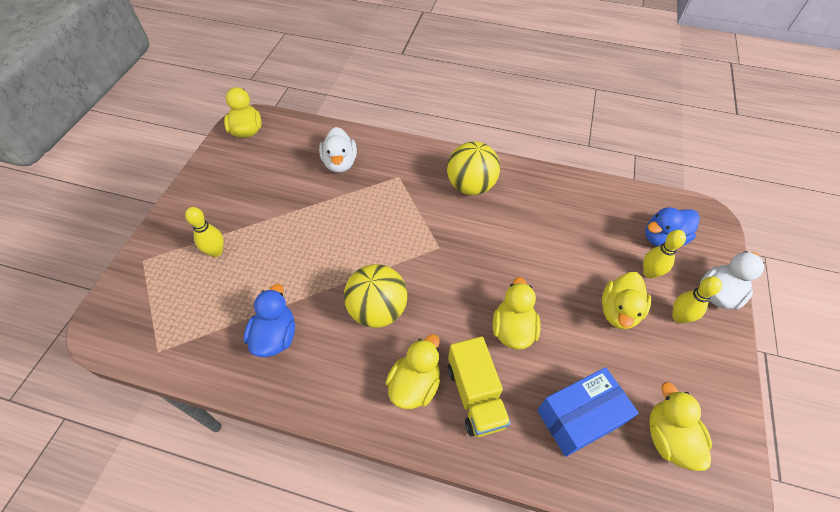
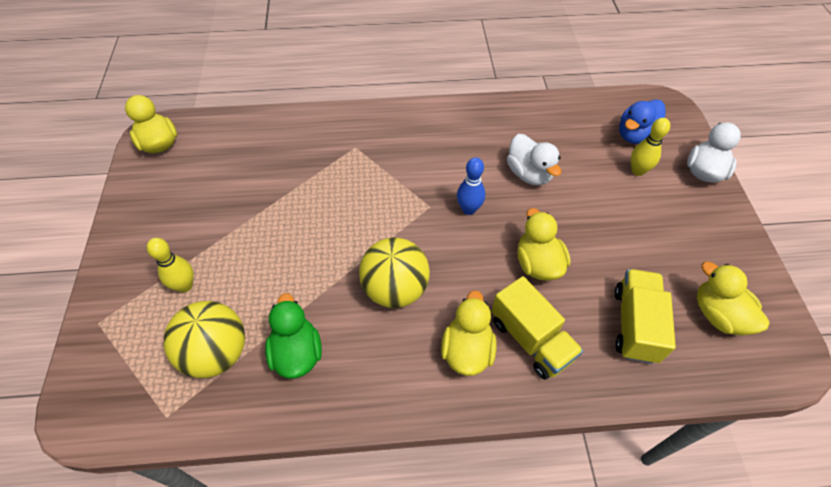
camera: 20 degrees left, 0 degrees up
blue duck [244,284,295,357] -> green duck [265,293,322,379]
white duck [319,127,357,173] -> white duck moved to [507,134,561,185]
yellow ball [447,141,500,195] -> yellow ball moved to [163,301,245,378]
blue box [537,367,639,457] -> yellow truck [615,269,676,364]
yellow duck [602,272,651,329] -> none
yellow bowling pin [672,276,722,323] -> none
none -> blue bowling pin [457,157,485,215]

